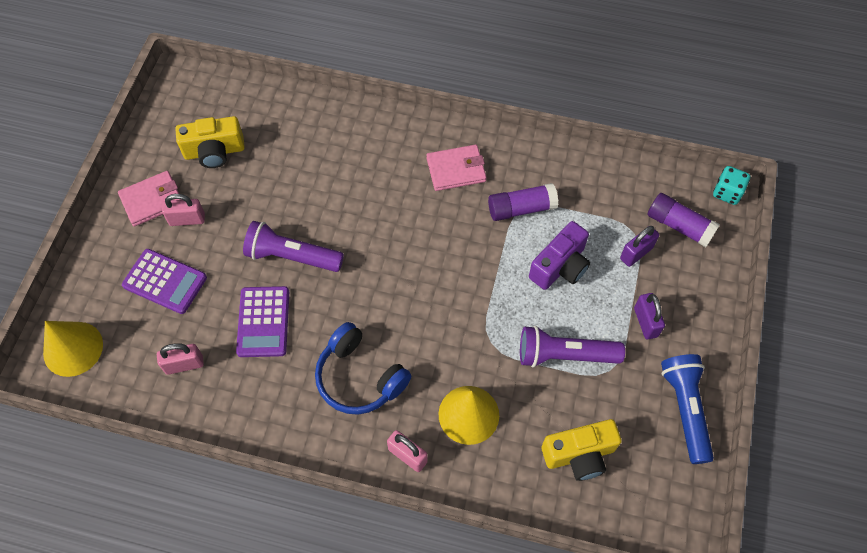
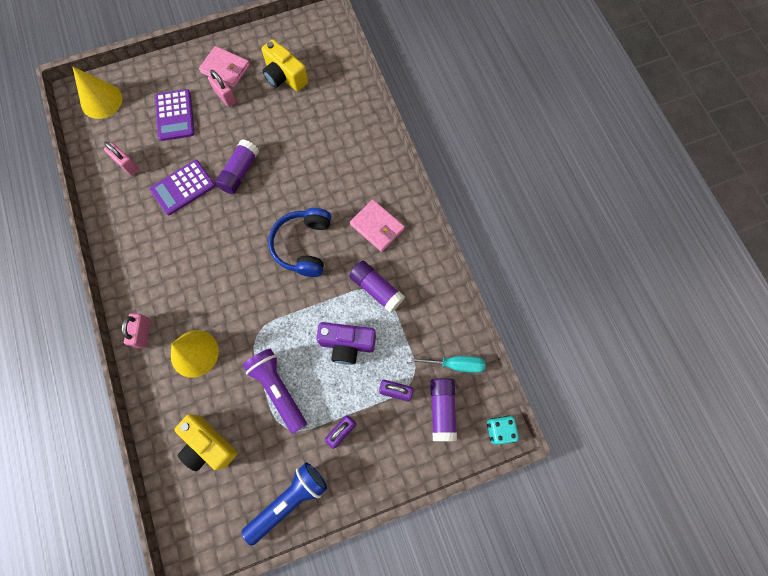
camera: 55 degrees right, 10 degrees up
purple flashlight [243,221,344,272] -> purple glue stick [215,139,259,194]
blue headphones [315,322,411,415] -> blue headphones moved to [268,208,331,277]
none -> turquoise screwdriver [407,356,486,373]

